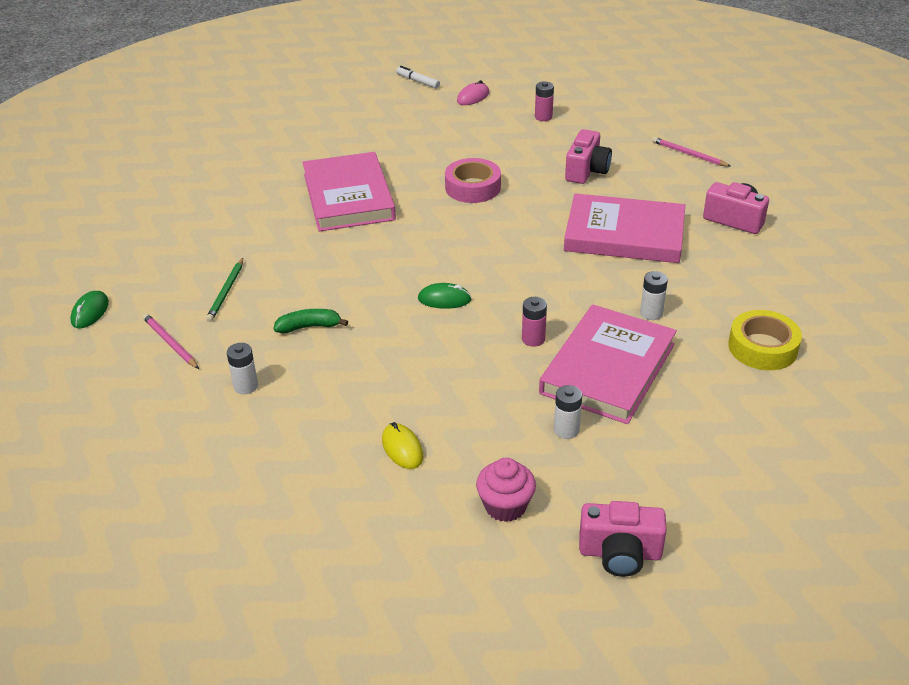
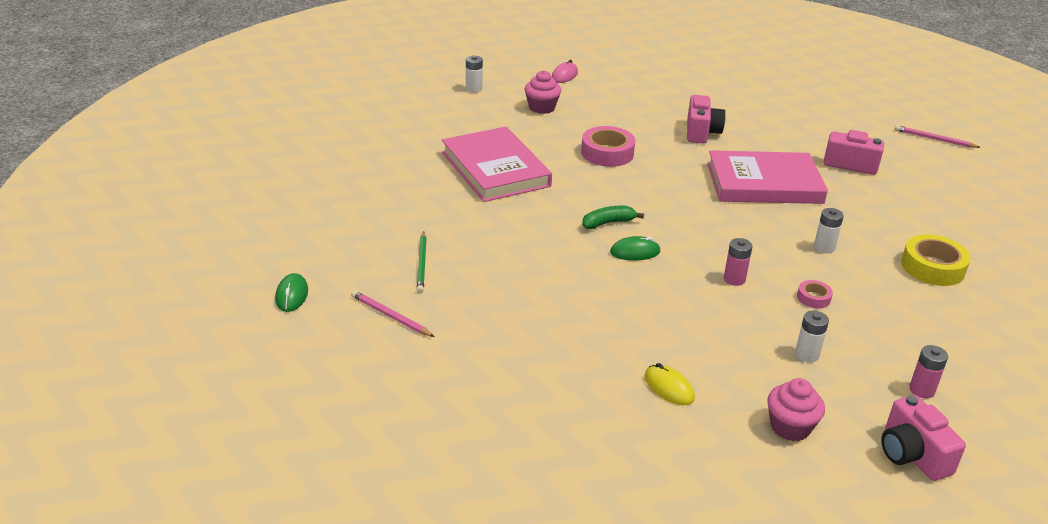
camera: 15 degrees left, 5 degrees down
white battery [227,343,258,394] -> white battery moved to [466,55,483,93]
green banana [273,309,348,333] -> green banana moved to [582,206,644,229]
white marker [396,66,440,89] -> none
pink battery [535,82,554,121] -> pink battery moved to [909,345,948,398]
pink book [539,305,677,424] -> pink tape [797,280,833,309]
pink camera [579,501,667,577] -> pink camera turned 75 degrees clockwise [881,395,966,481]
pink pencil [652,137,731,167] -> pink pencil moved to [895,125,980,148]
none -> pink cupcake [524,70,561,114]

